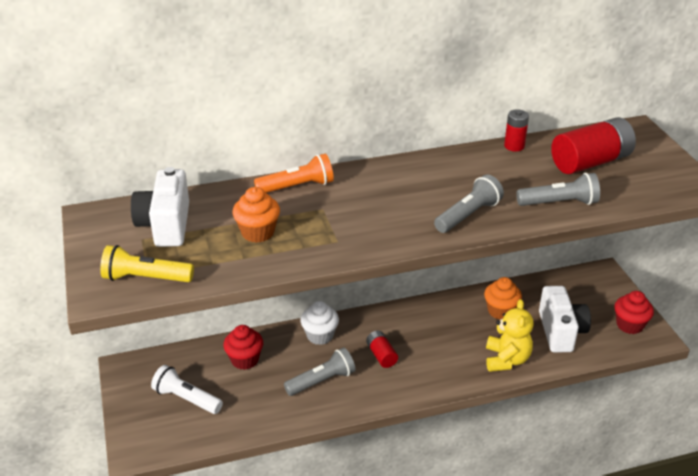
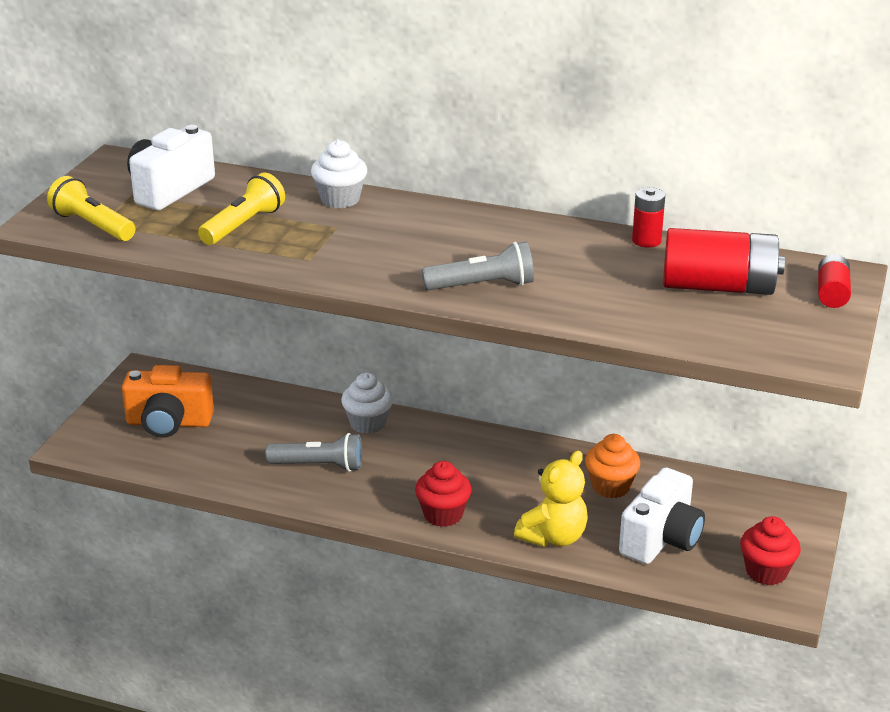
camera: 35 degrees right, 5 degrees down
white flashlight [151,365,223,414] -> orange camera [122,365,214,438]
red cupcake [223,325,263,370] -> red cupcake moved to [415,461,472,527]
orange cupcake [232,187,280,243] -> yellow flashlight [198,172,285,245]
orange flashlight [254,153,334,193] -> white cupcake [311,139,367,208]
red battery [366,331,398,368] -> red battery moved to [818,254,851,308]
grey flashlight [516,173,600,206] -> none

